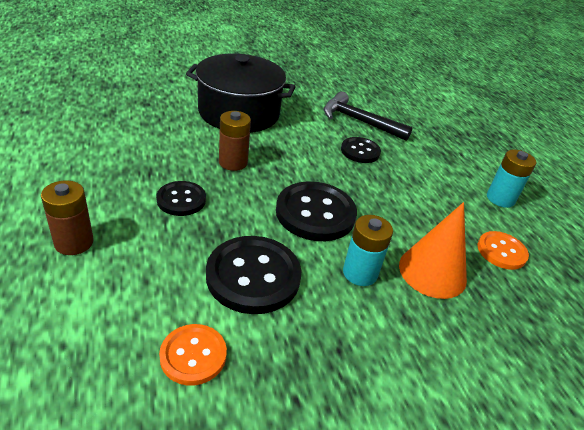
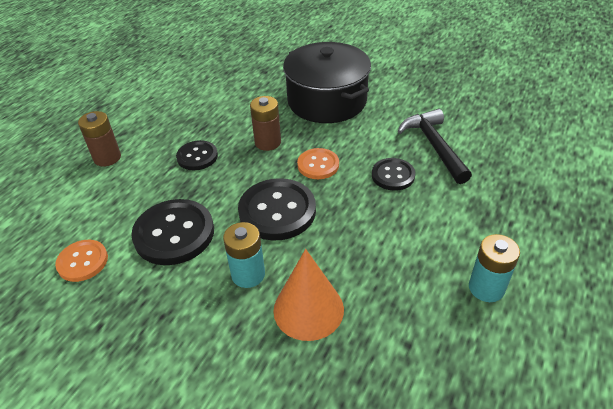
camera: 50 degrees right, 5 degrees up
orange button [478,231,529,270] -> orange button moved to [297,148,339,179]

